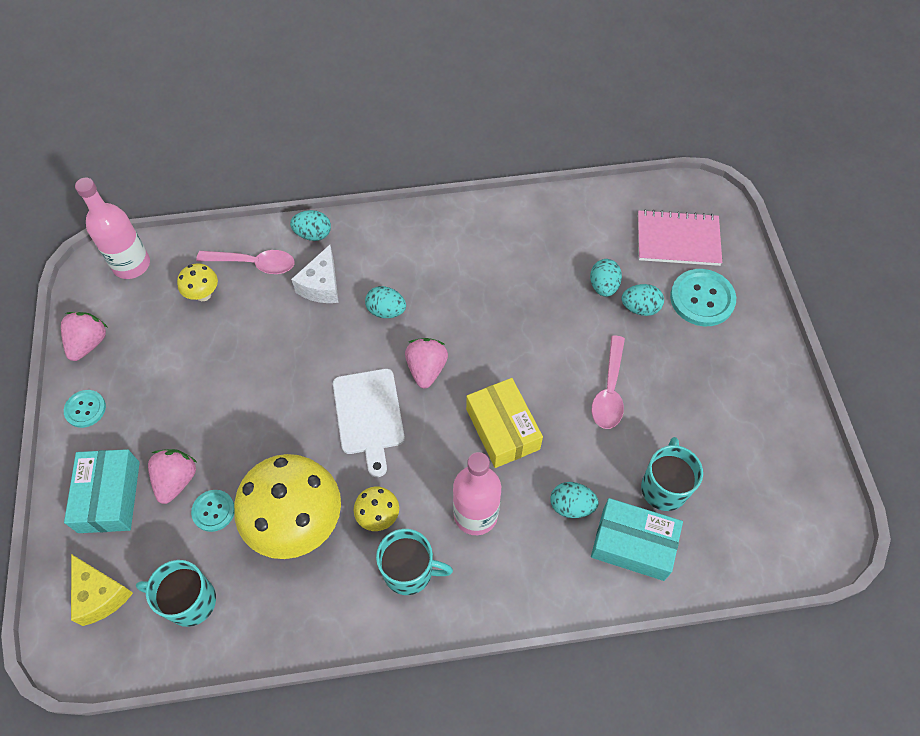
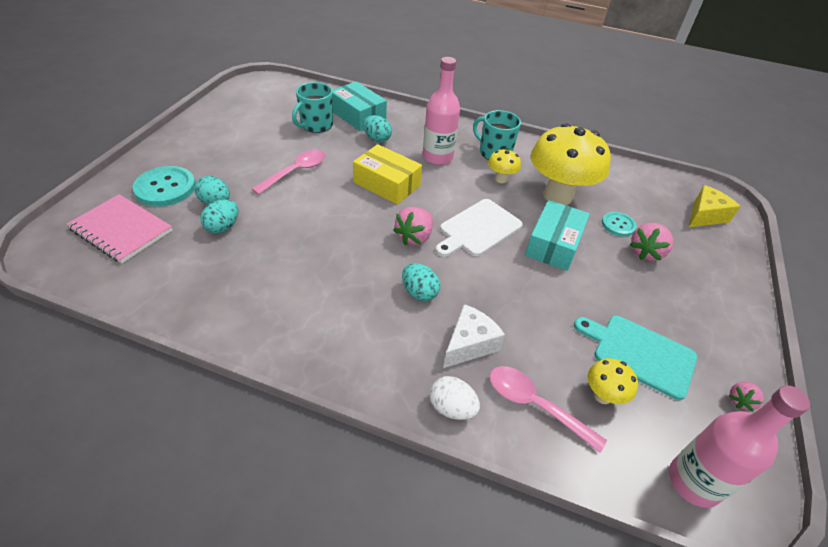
camera: 155 degrees left, 15 degrees down
pink strawberry [61,312,107,361] -> pink strawberry [729,382,764,412], size x0.59
turquoise button [64,390,106,428] -> none
turquoise box [64,449,140,533] -> turquoise box moved to [525,200,590,271]
yellow cheese [71,554,133,626] -> yellow cheese turned 60 degrees clockwise [689,185,740,227]
turquoise mug [136,560,216,627] -> none
turquoise egg [290,210,331,241] -> white egg [430,376,480,420]
white cutting board [333,369,405,477] -> white cutting board turned 150 degrees counterclockwise [436,199,523,257]
yellow box [466,378,543,468] -> yellow box turned 60 degrees counterclockwise [353,144,422,205]
none -> turquoise cutting board [574,316,697,400]

